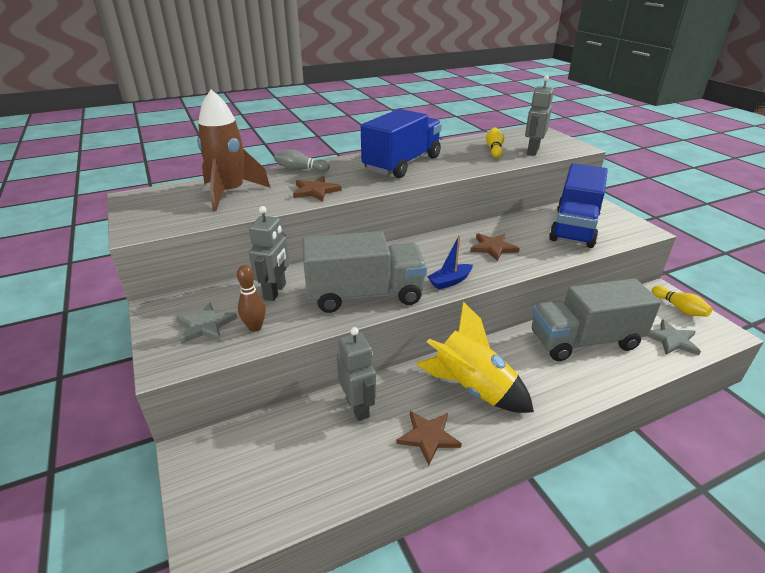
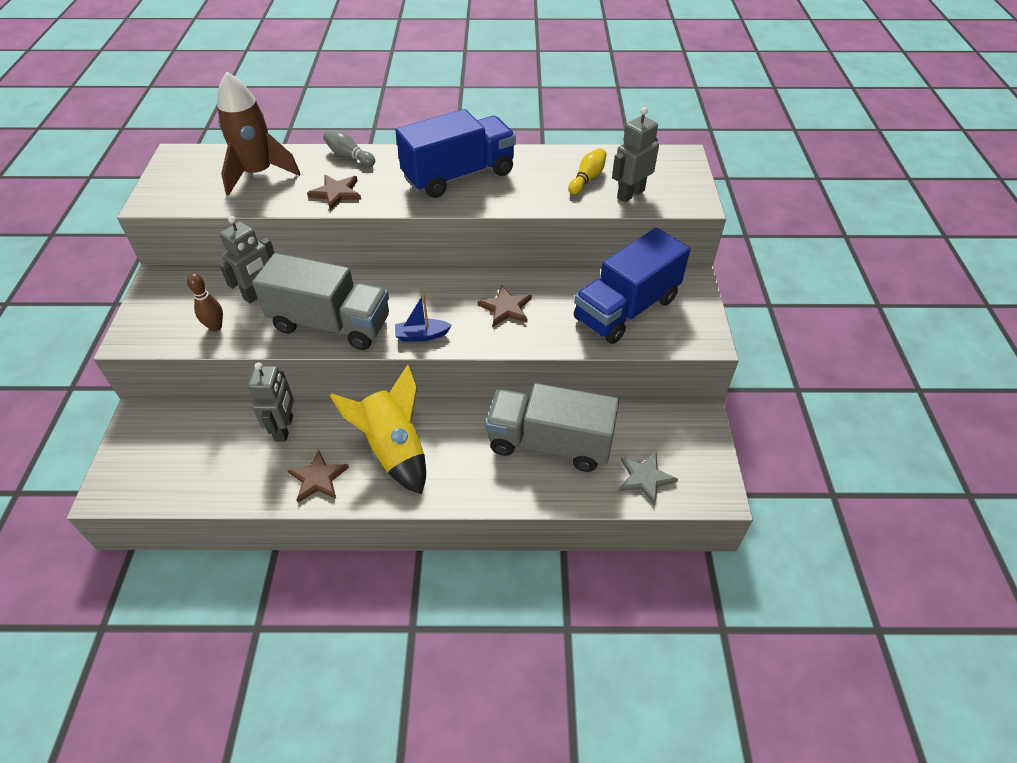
camera: 25 degrees right, 15 degrees up
grey star [176,303,237,344] -> none
yellow bowling pin [652,286,712,317] -> none

